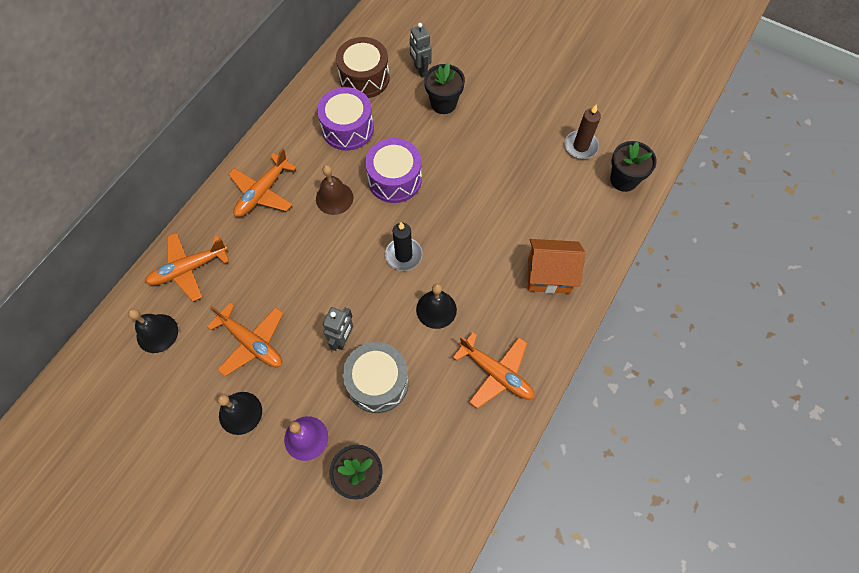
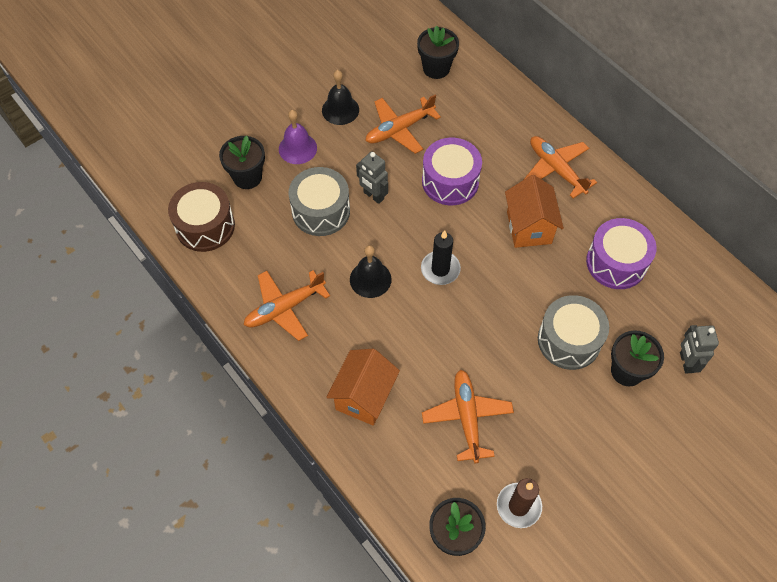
camera: 110 degrees right, 5 degrees down
black bell [128,309,178,353] -> black flower pot [417,25,459,79]
orange plane [145,233,229,301] -> orange plane moved to [422,370,514,463]
brown bell [316,165,353,215] -> orange house [505,175,564,248]
brown drum [336,37,390,98] -> brown drum moved to [168,182,235,252]
purple drum [365,138,422,203] -> purple drum moved to [422,138,482,205]
grey robot [409,23,432,77] -> grey robot turned 90 degrees counterclockwise [680,325,719,374]
none -> grey drum [538,295,609,370]

